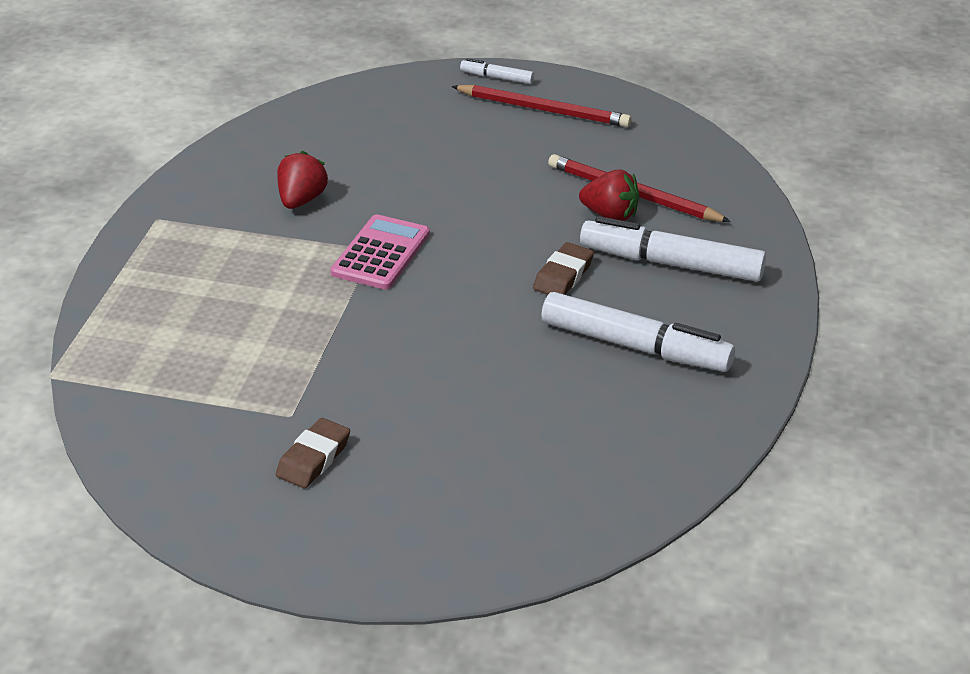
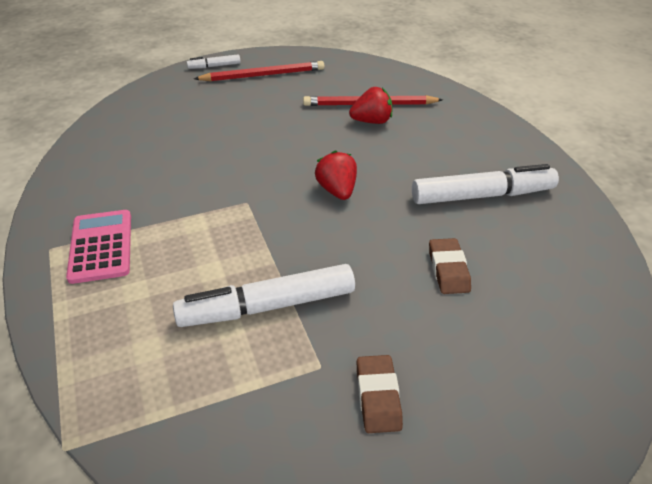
camera: 35 degrees left, 5 degrees up
red strawberry [277,151,328,209] -> red strawberry moved to [315,150,357,200]
pink calculator [331,214,430,290] -> pink calculator moved to [66,210,131,284]
brown eraser [533,242,594,295] -> brown eraser moved to [429,238,471,294]
white marker [580,216,766,282] -> white marker moved to [173,264,355,327]

